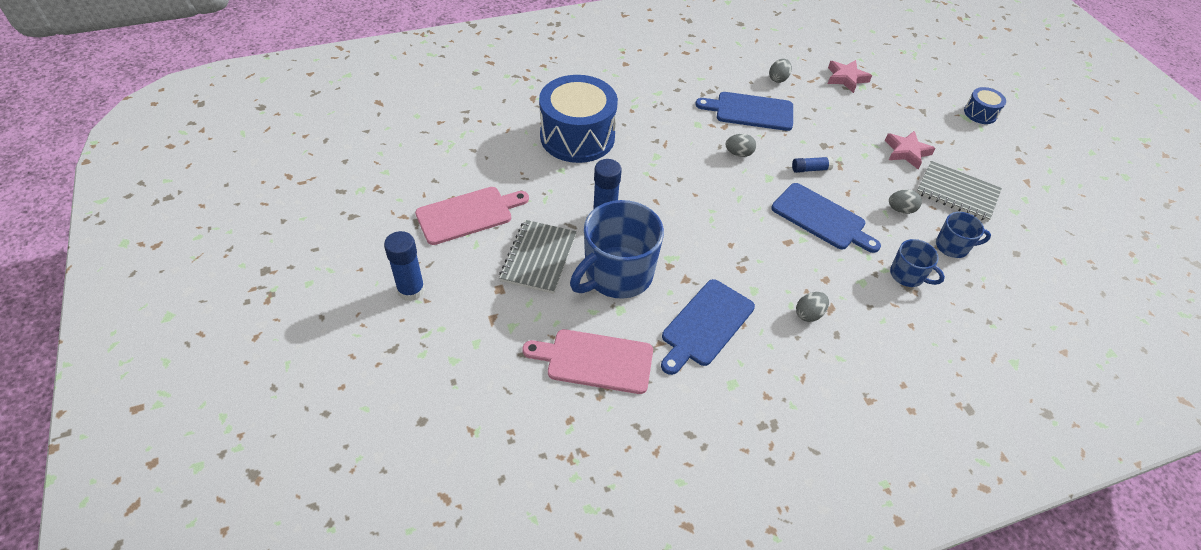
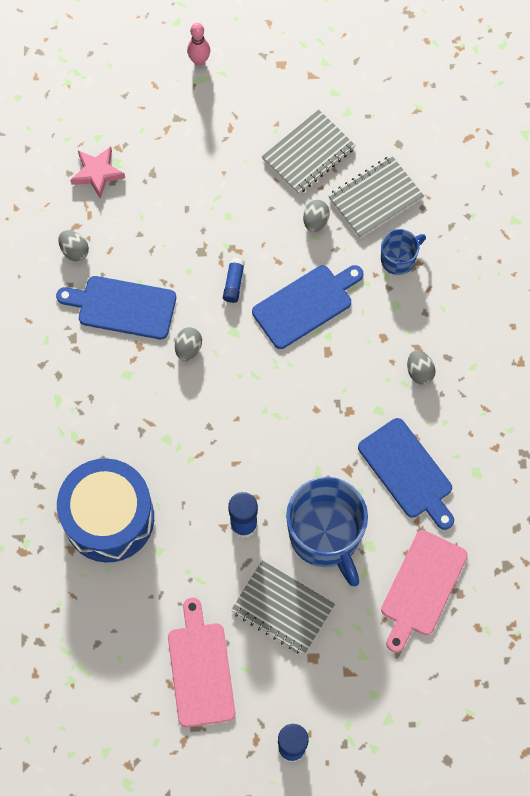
camera: 70 degrees left, 20 degrees up
blue cutting board [695,92,793,131] -> blue cutting board turned 75 degrees clockwise [56,276,176,340]
pink star [885,131,935,169] -> none
blue mug [936,212,991,258] -> grey notebook [328,155,424,238]
blue drum [964,87,1006,124] -> pink bowling pin [187,23,210,66]

